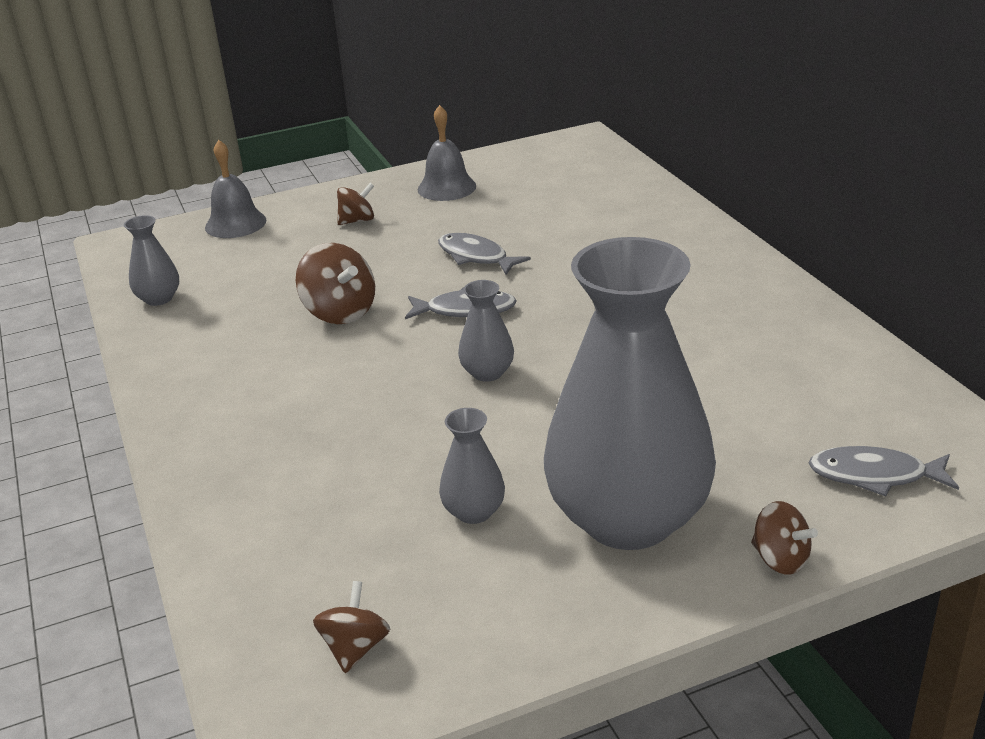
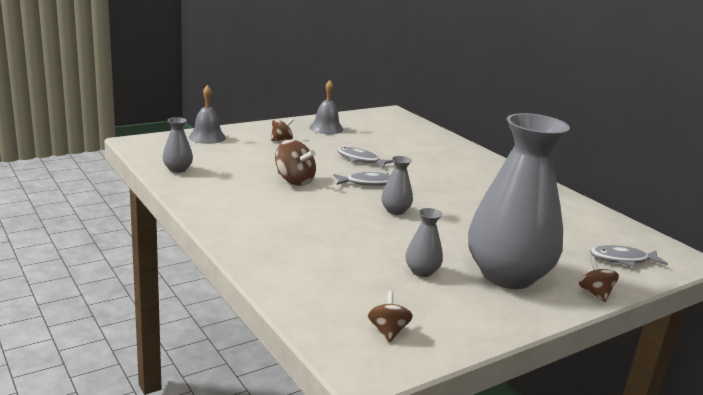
camera: 15 degrees left, 10 degrees down
brown spinning top [751,501,818,575] -> brown spinning top turned 135 degrees counterclockwise [579,258,619,302]

